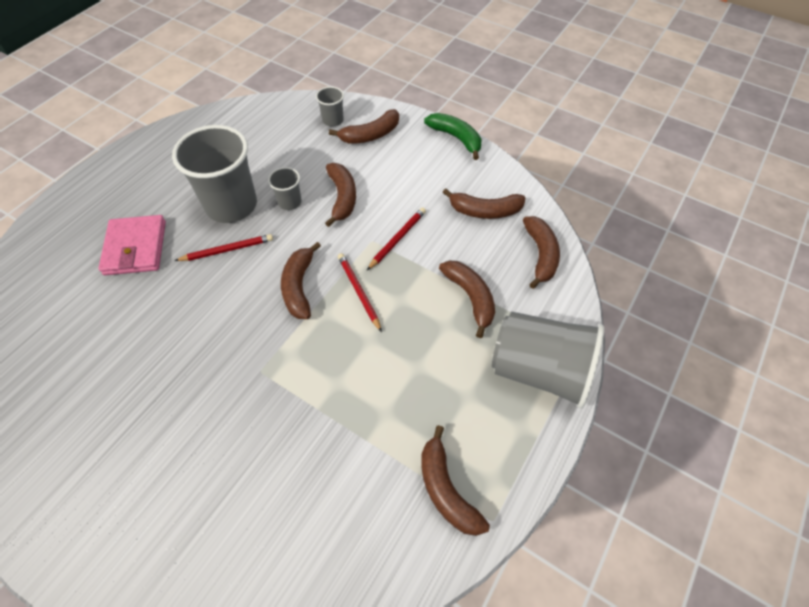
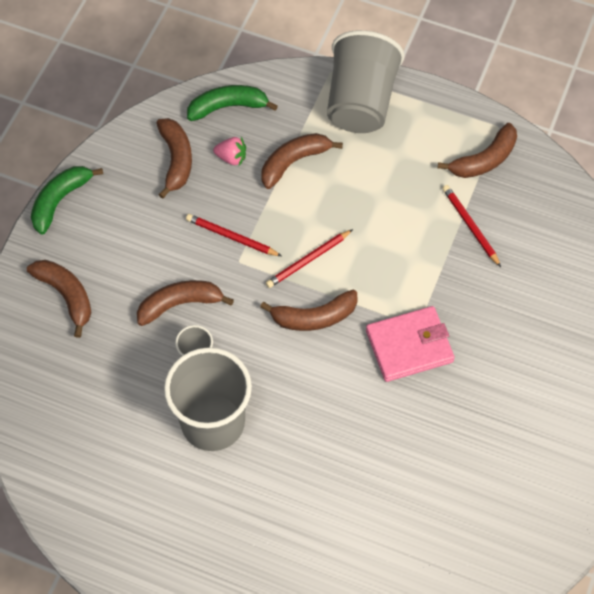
camera: 100 degrees left, 5 degrees up
pink wallet [98,215,166,275] -> pink wallet moved to [366,306,455,382]
red pencil [174,234,273,261] -> red pencil moved to [442,185,501,267]
grey cup [316,86,344,126] -> none
brown banana [523,216,560,289] -> green banana [187,85,278,121]
none -> pink strawberry [213,137,246,166]

